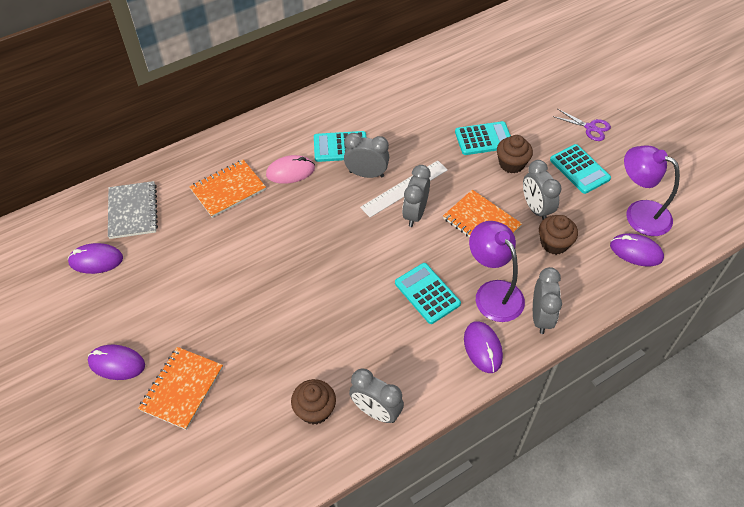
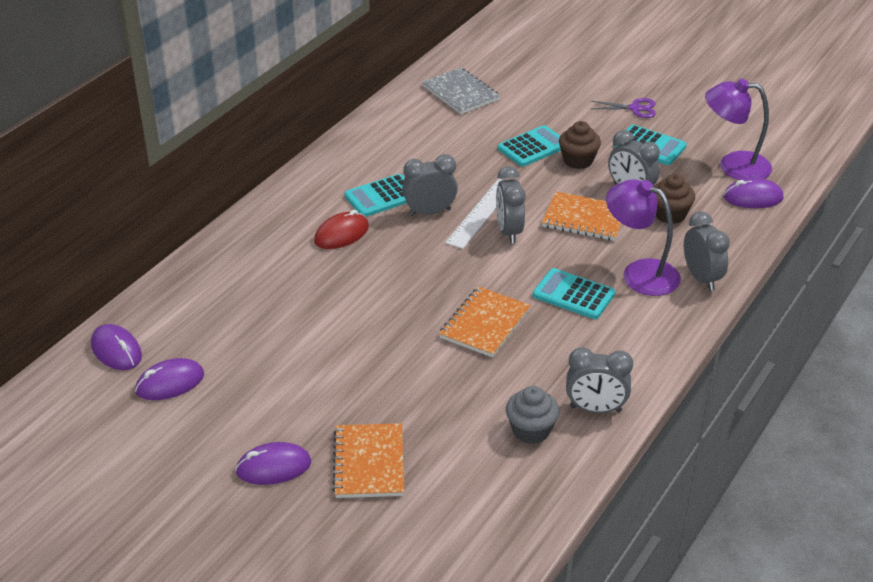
camera: 25 degrees left, 15 degrees down
grey notebook [108,181,158,239] -> grey notebook moved to [422,67,500,114]
orange notebook [189,160,266,218] -> orange notebook moved to [439,286,531,357]
pink mouse [266,155,315,184] -> red mouse [314,210,369,249]
brown cupcake [291,379,336,424] -> grey cupcake [506,386,559,444]
purple mouse [464,321,503,373] -> purple mouse moved to [91,324,142,370]

